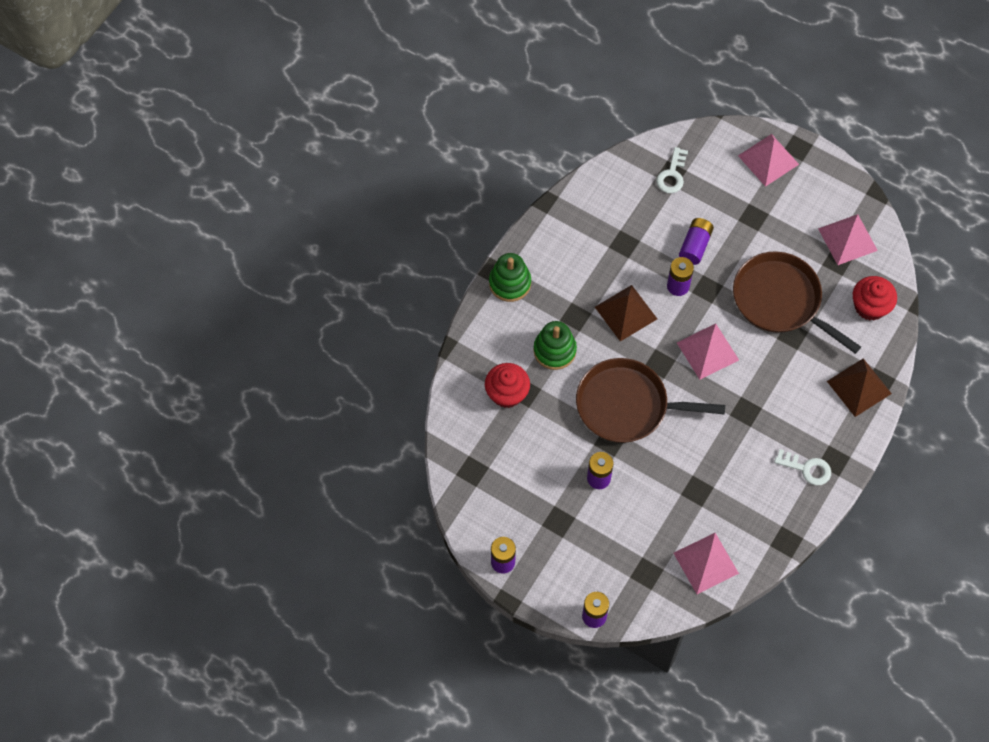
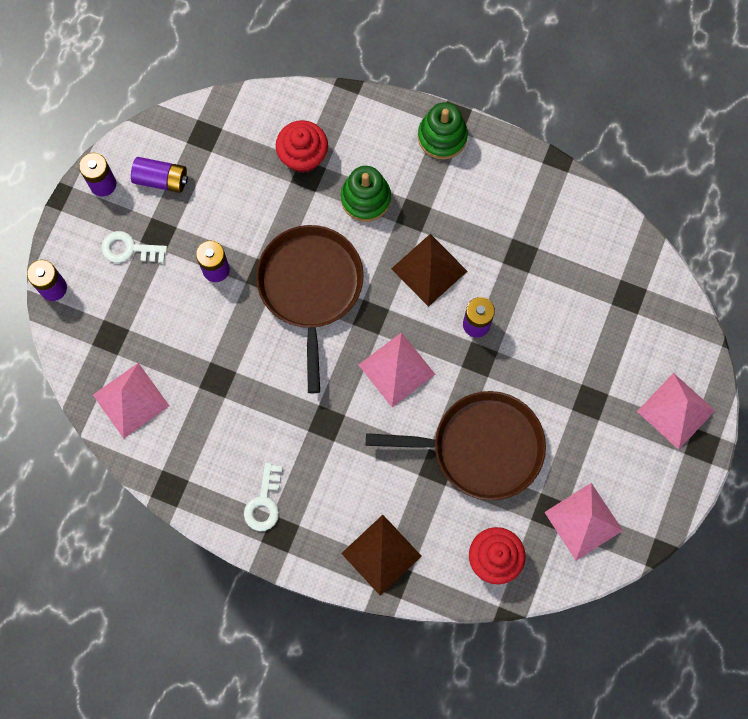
camera: 80 degrees right, 10 degrees up
white key [656,147,688,193] -> white key moved to [101,231,167,263]
purple battery [679,218,714,265] -> purple battery moved to [131,157,188,193]
brown pan [733,251,861,354] -> brown pan turned 60 degrees clockwise [366,391,546,500]

